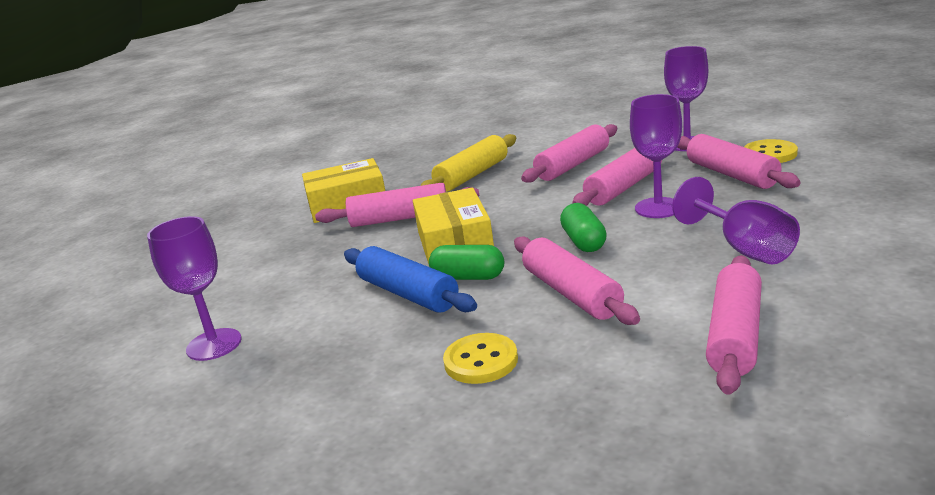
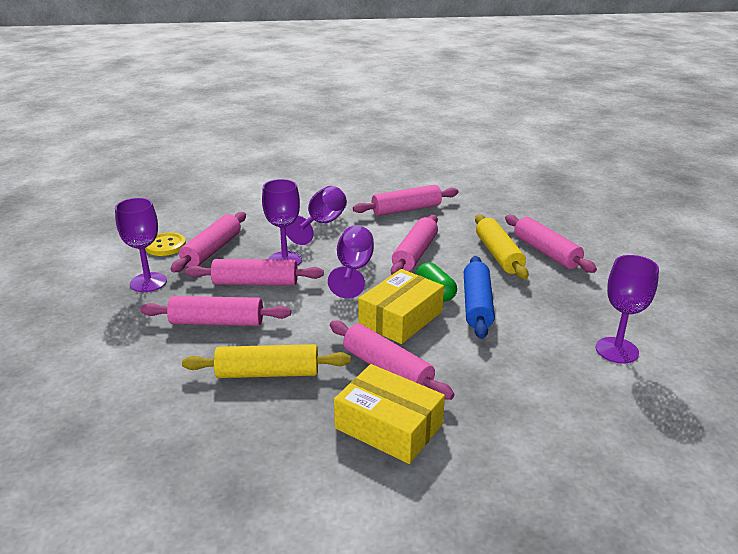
camera: 135 degrees left, 5 degrees up
yellow button [443,333,518,384] -> yellow rolling pin [475,215,529,280]
green capsule [560,203,607,252] -> purple goblet [328,225,374,299]
none -> pink rolling pin [505,215,597,273]

